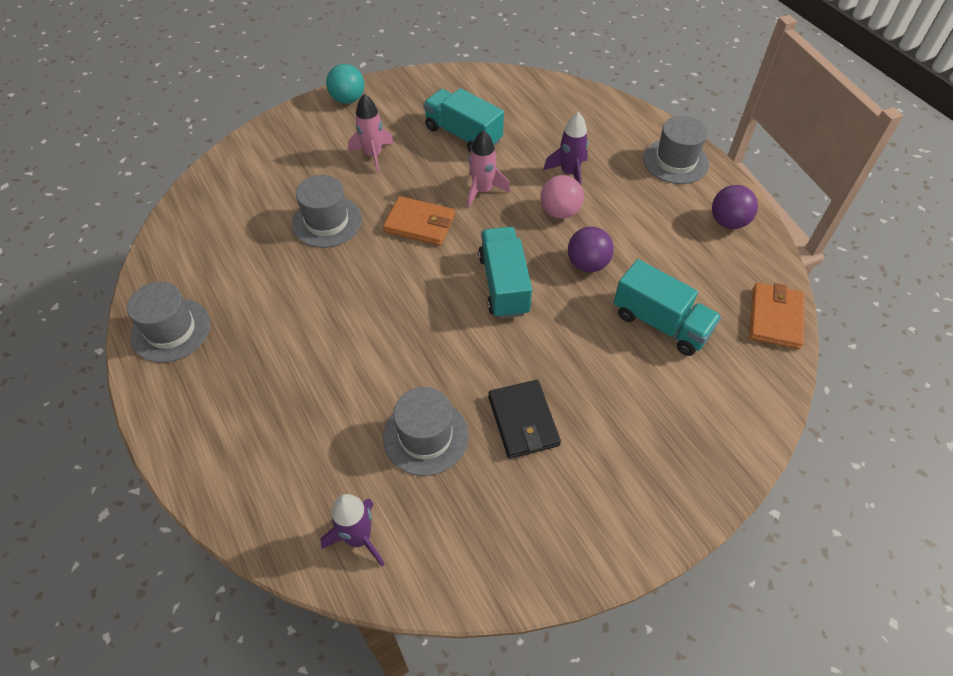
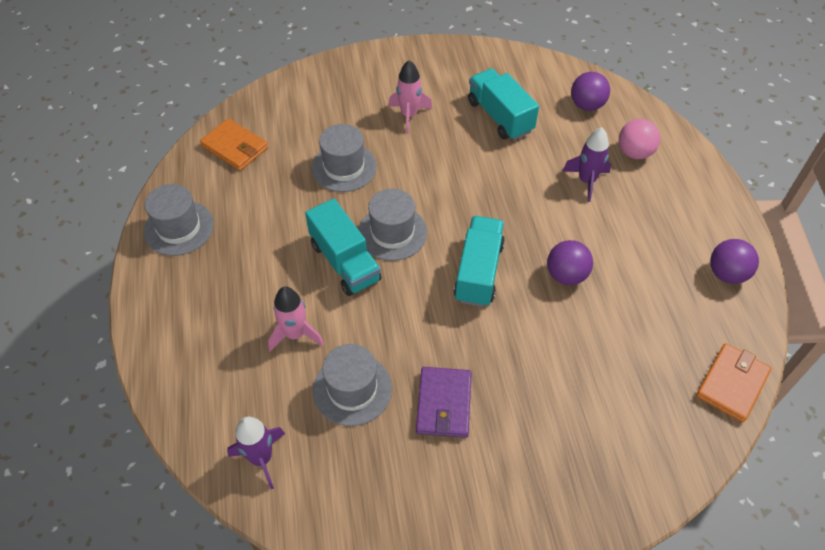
camera: 20 degrees right, 0 degrees up
turquoise ball [326,64,364,104] -> none
orange wallet [383,196,455,246] -> orange wallet moved to [200,118,268,171]
pink rocket [467,130,510,208] -> pink rocket moved to [268,287,324,352]
black wallet [488,380,561,458] -> purple wallet [416,367,472,438]
pink ball [541,175,584,219] -> pink ball moved to [619,119,660,159]
turquoise truck [613,259,721,356] -> turquoise truck moved to [305,198,382,296]
grey hat [643,116,709,184] -> grey hat moved to [358,189,427,261]
none -> purple ball [571,72,610,111]

